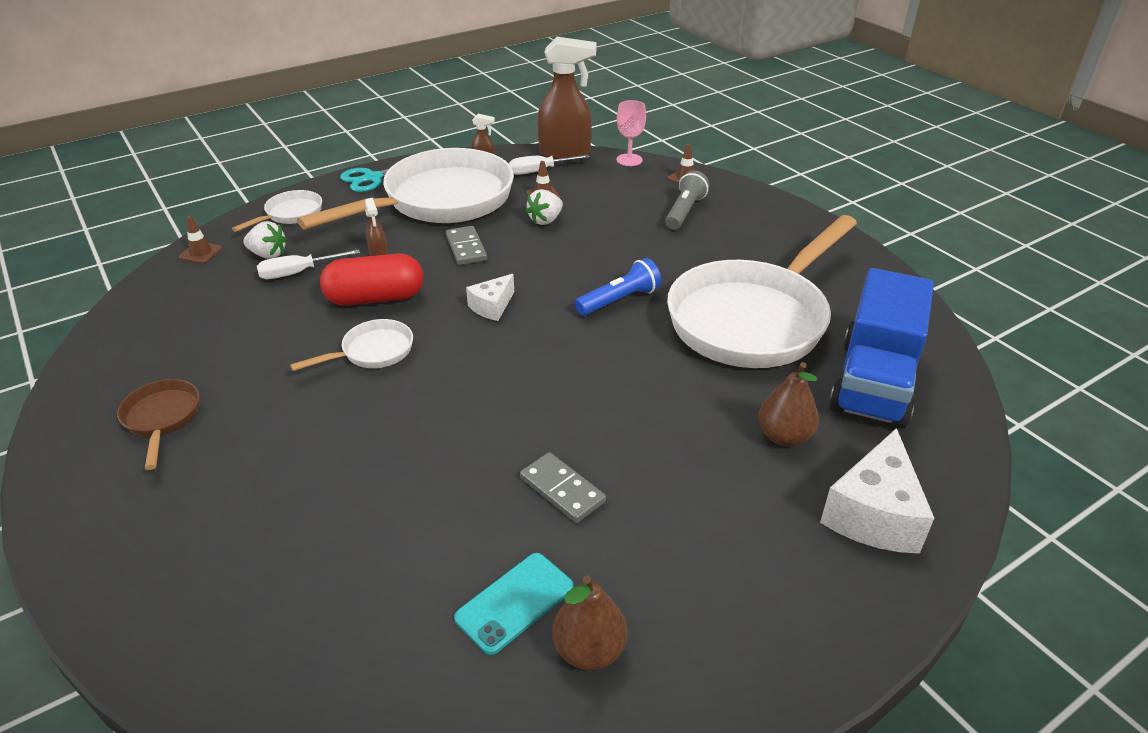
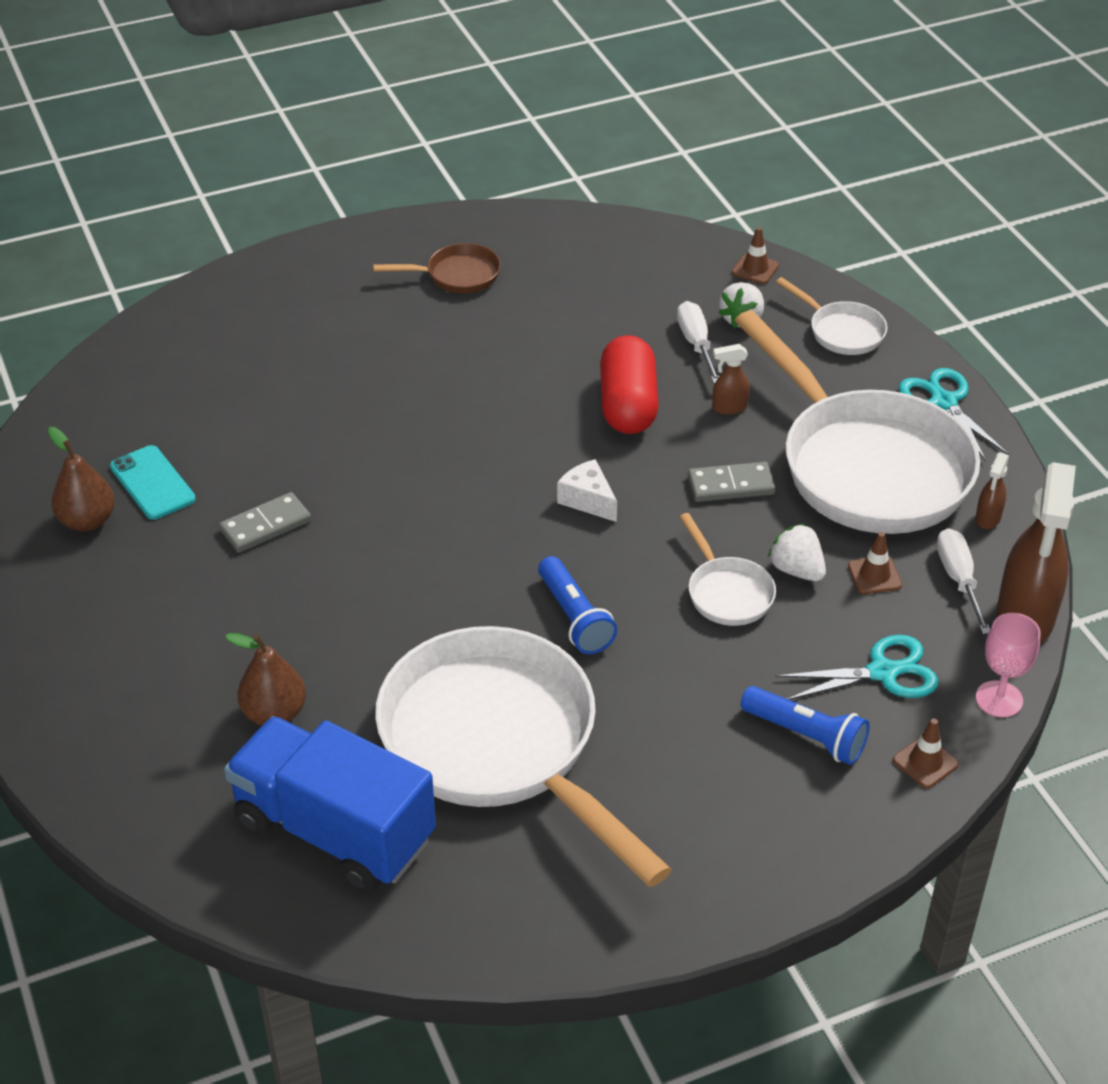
camera: 100 degrees right, 5 degrees up
white pan [290,319,413,371] -> white pan moved to [680,513,776,626]
grey flashlight [665,170,709,230] -> blue flashlight [741,686,870,765]
white cheese [820,428,934,554] -> none
none -> turquoise scissors [775,635,939,700]

